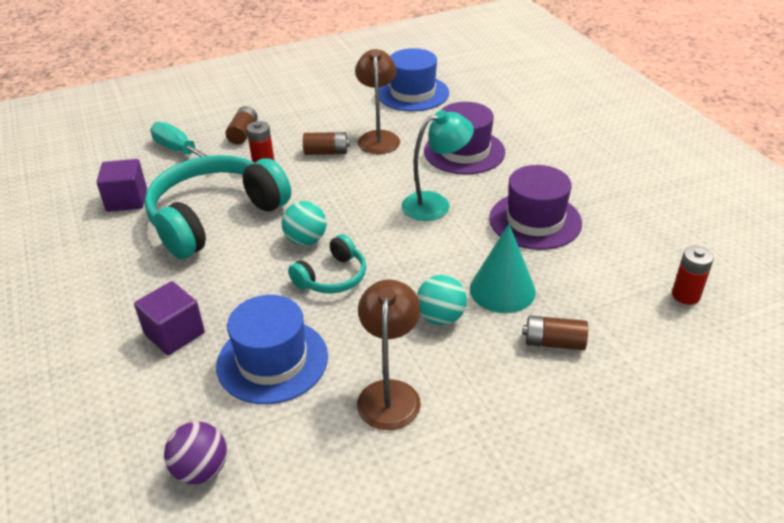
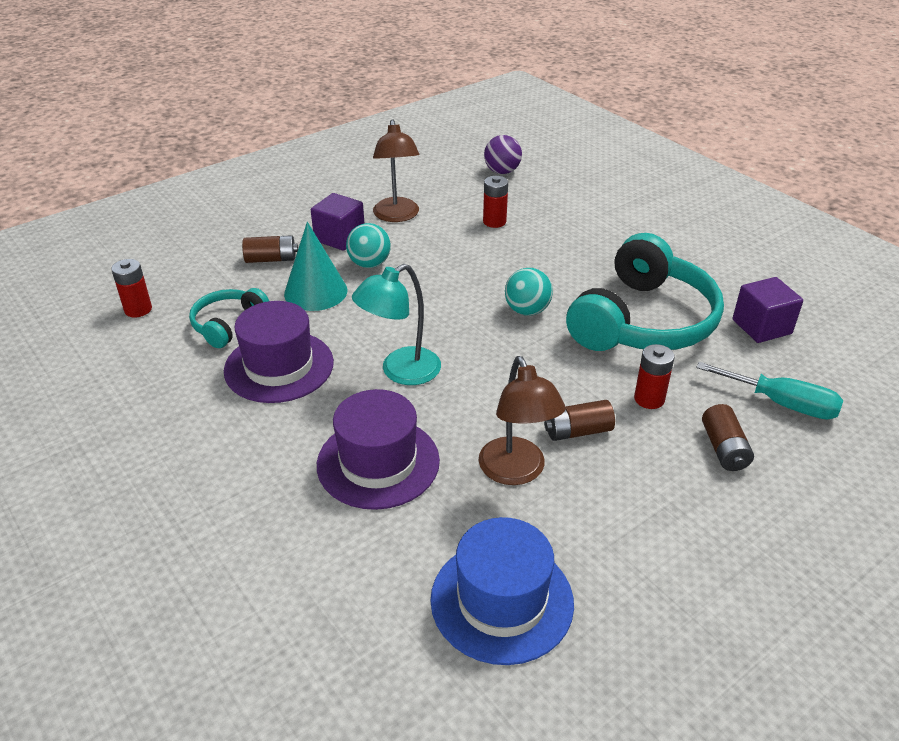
camera: 165 degrees right, 0 degrees up
purple cube [134,281,205,355] -> purple cube moved to [311,193,364,251]
blue hat [216,295,328,404] -> red battery [483,176,508,228]
turquoise headphones [288,234,366,294] -> turquoise headphones moved to [189,288,269,348]

